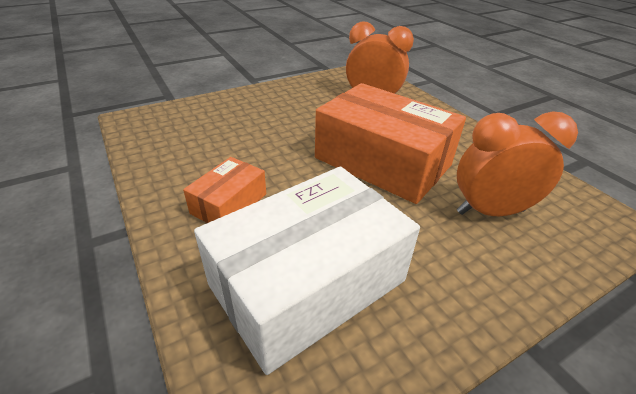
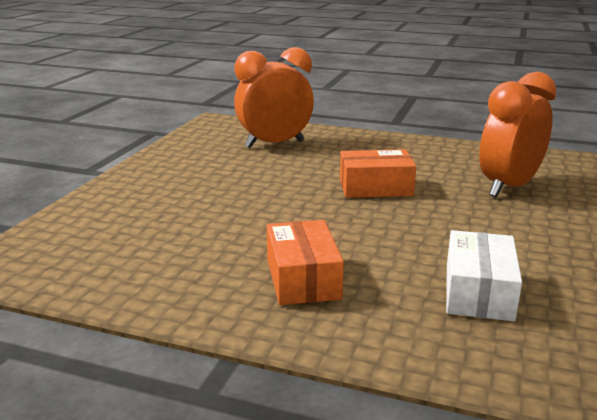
camera: 40 degrees left, 15 degrees down
white box [194,166,420,375] -> white box [446,230,522,321], size x0.49
orange box [315,83,466,204] -> orange box [340,149,416,198], size x0.49

